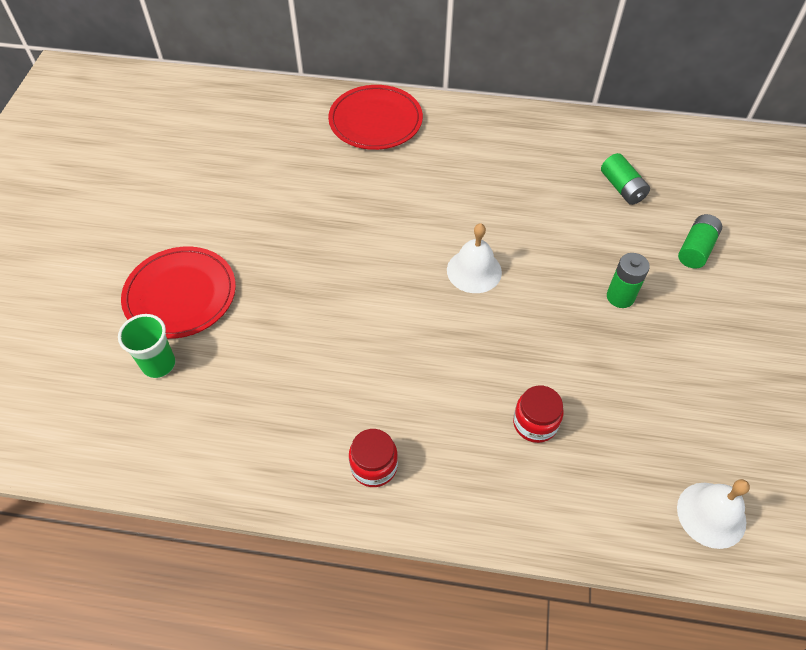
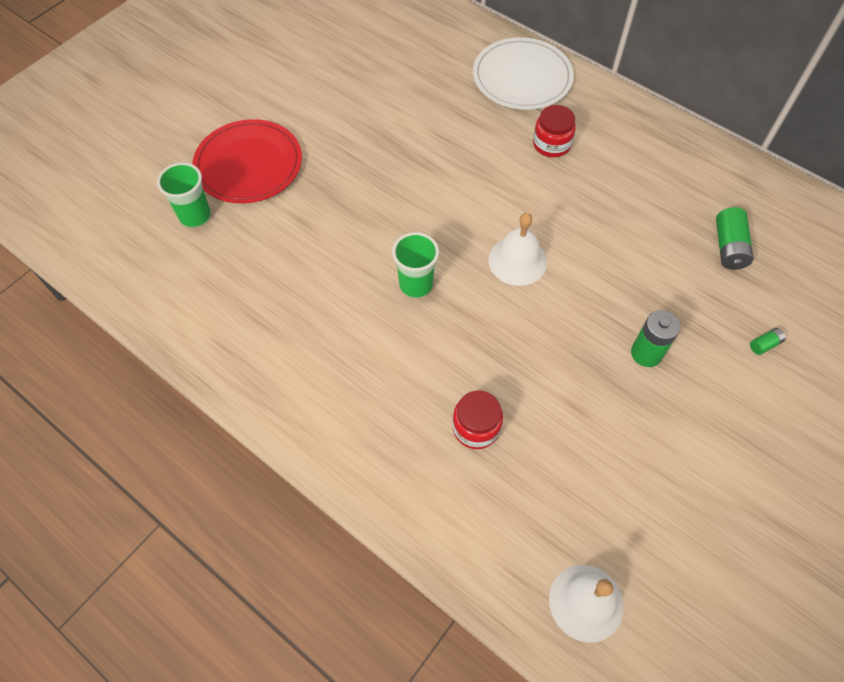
camera: 30 degrees right, 5 degrees up
red plate [328,85,423,150] -> white plate [473,37,574,110]
red jar [349,429,398,487] -> red jar moved to [533,105,576,157]
green battery [678,214,722,268] -> green battery [750,328,786,355], size x0.51
none -> green cup [392,232,439,298]

